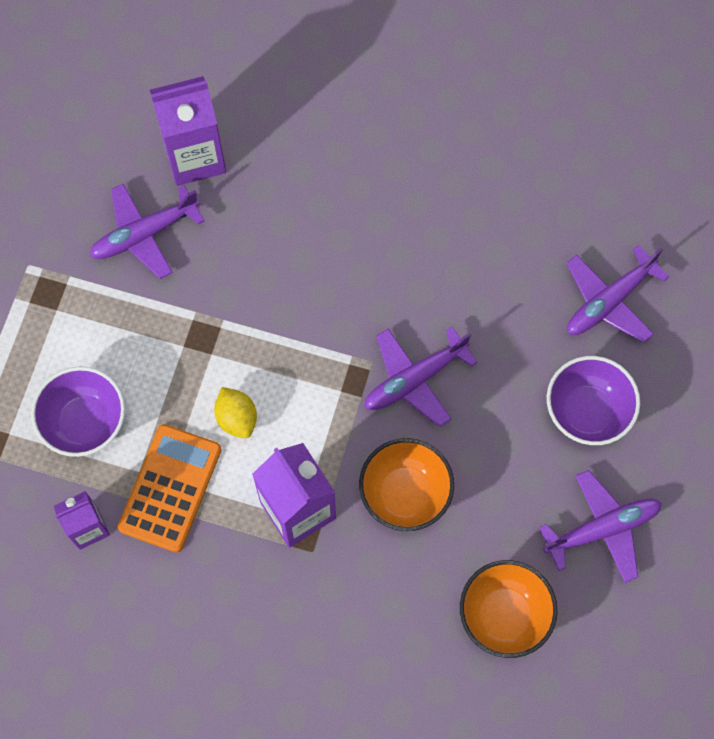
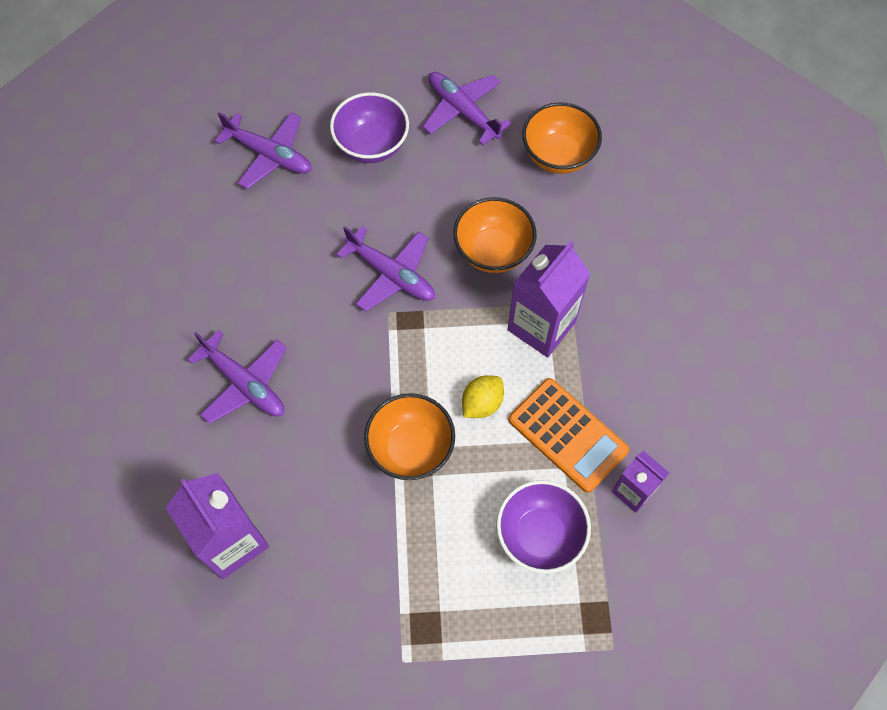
camera: 110 degrees left, 5 degrees down
purple plane [90,184,204,279] -> purple plane moved to [188,330,287,424]
orange calculator [118,424,222,553] -> orange calculator turned 135 degrees counterclockwise [508,378,629,493]
none -> orange bowl [364,393,455,480]

